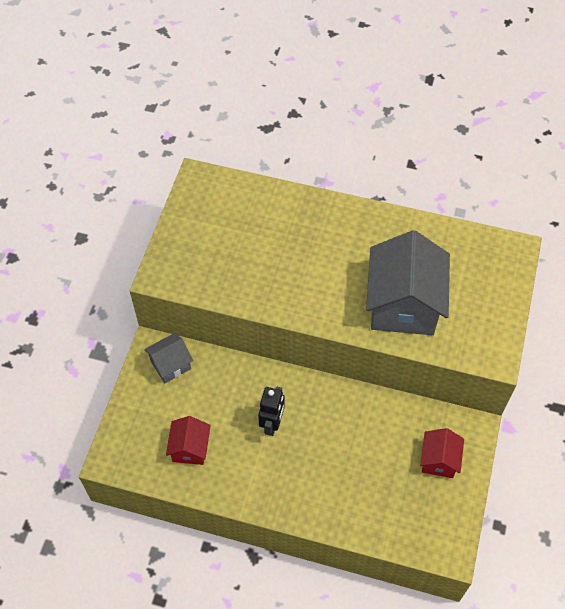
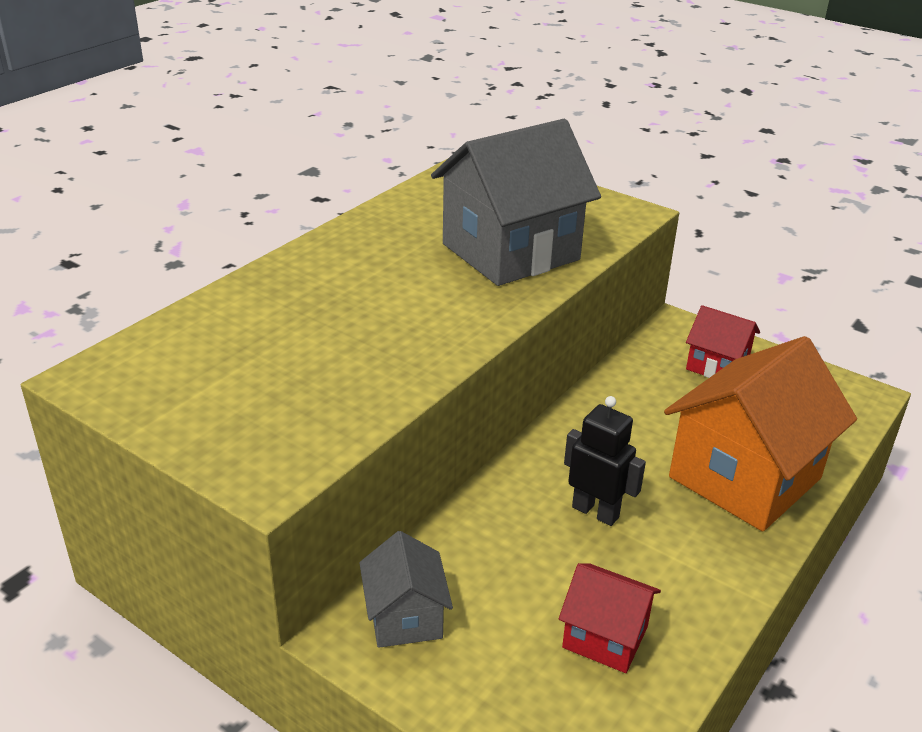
camera: 70 degrees left, 25 degrees down
grey house [366,230,450,335] -> grey house turned 60 degrees counterclockwise [431,119,601,286]
none -> orange house [664,336,857,532]

